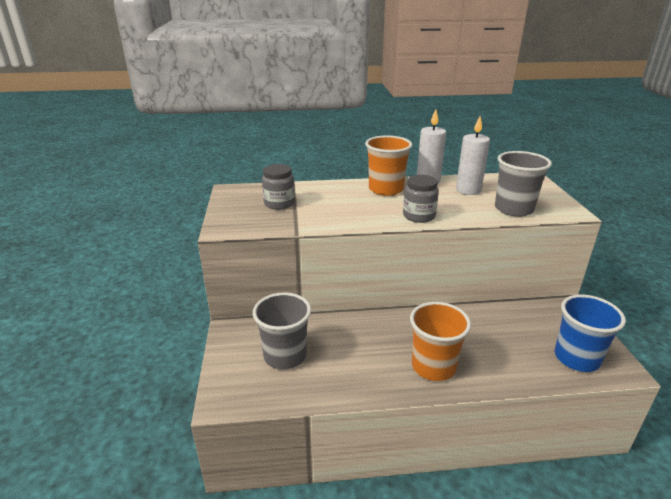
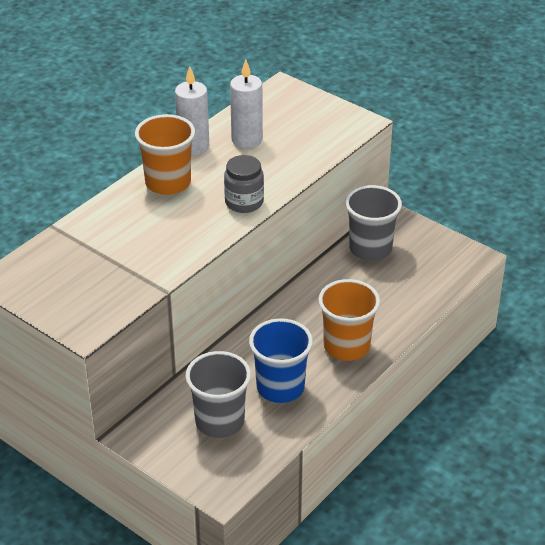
camera: 45 degrees left, 10 degrees up
grey jar [262,164,295,210] -> none
grey cup [495,151,552,217] -> grey cup moved to [345,185,402,260]
blue cup [555,294,626,372] -> blue cup moved to [249,318,313,403]

